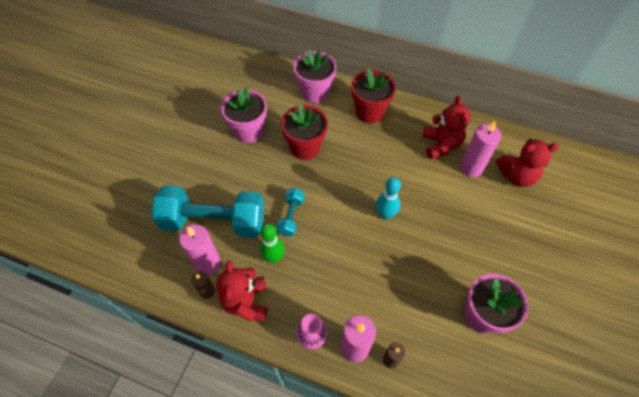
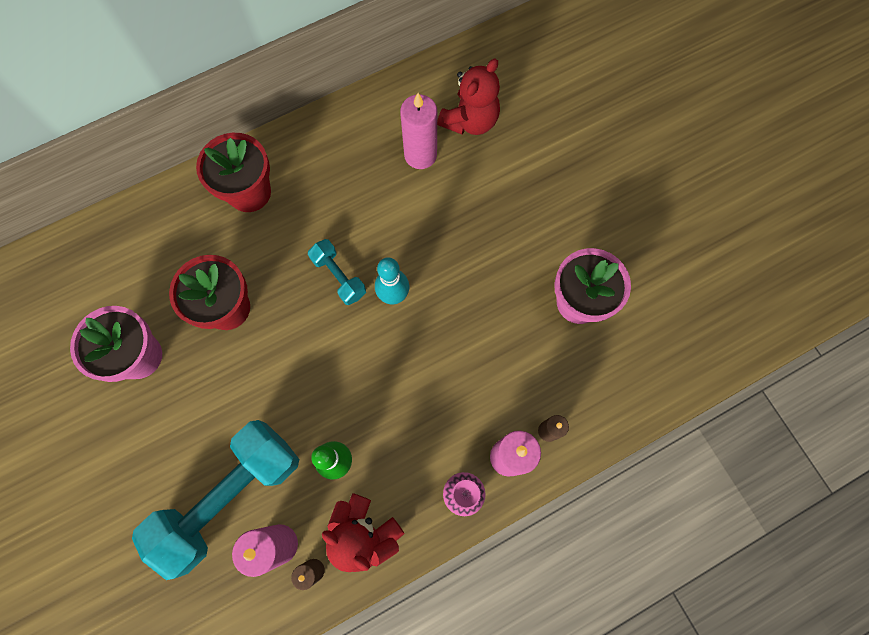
camera: 50 degrees left, 15 degrees up
turquoise dumbbell [276,188,304,236] -> turquoise dumbbell moved to [308,239,366,305]
pink flower pot [293,49,337,103] -> none
red teddy bear [423,96,470,159] -> none

